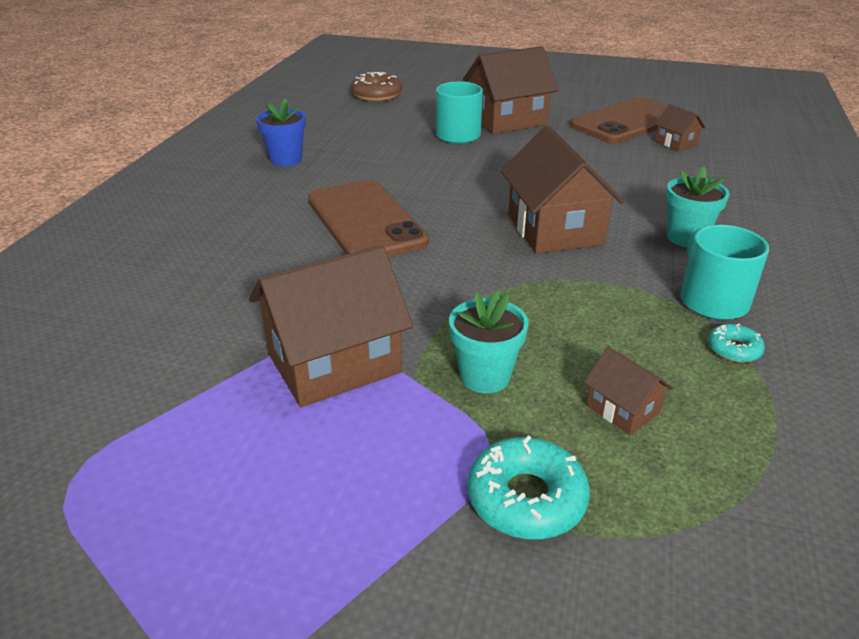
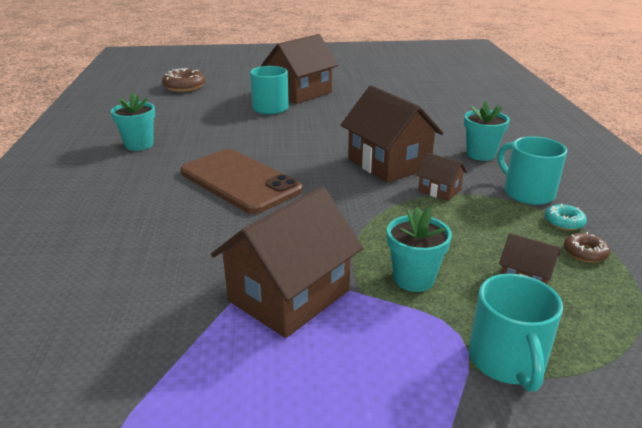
camera: 20 degrees left, 5 degrees down
blue flower pot [256,99,306,166] -> turquoise flower pot [111,93,155,151]
turquoise donut [468,435,590,539] -> turquoise mug [469,274,563,392]
brown phone [570,97,668,143] -> none
brown house [655,104,706,151] -> brown house moved to [416,153,467,201]
none -> brown donut [564,232,610,263]

